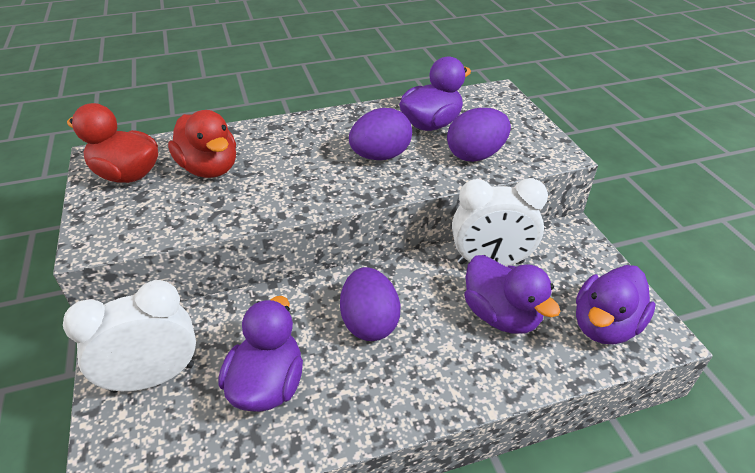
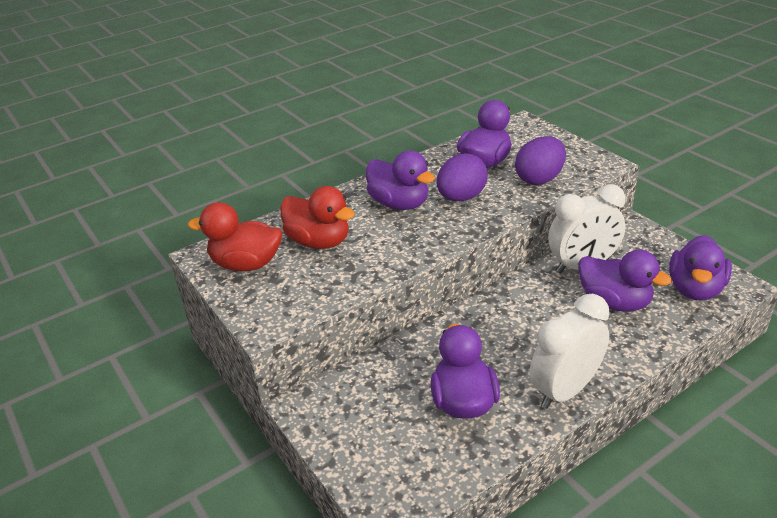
camera: 15 degrees left, 5 degrees down
white clock [63,280,196,393] -> white clock moved to [529,294,610,409]
purple egg [340,267,400,341] -> none
none -> purple duck [366,151,435,210]

